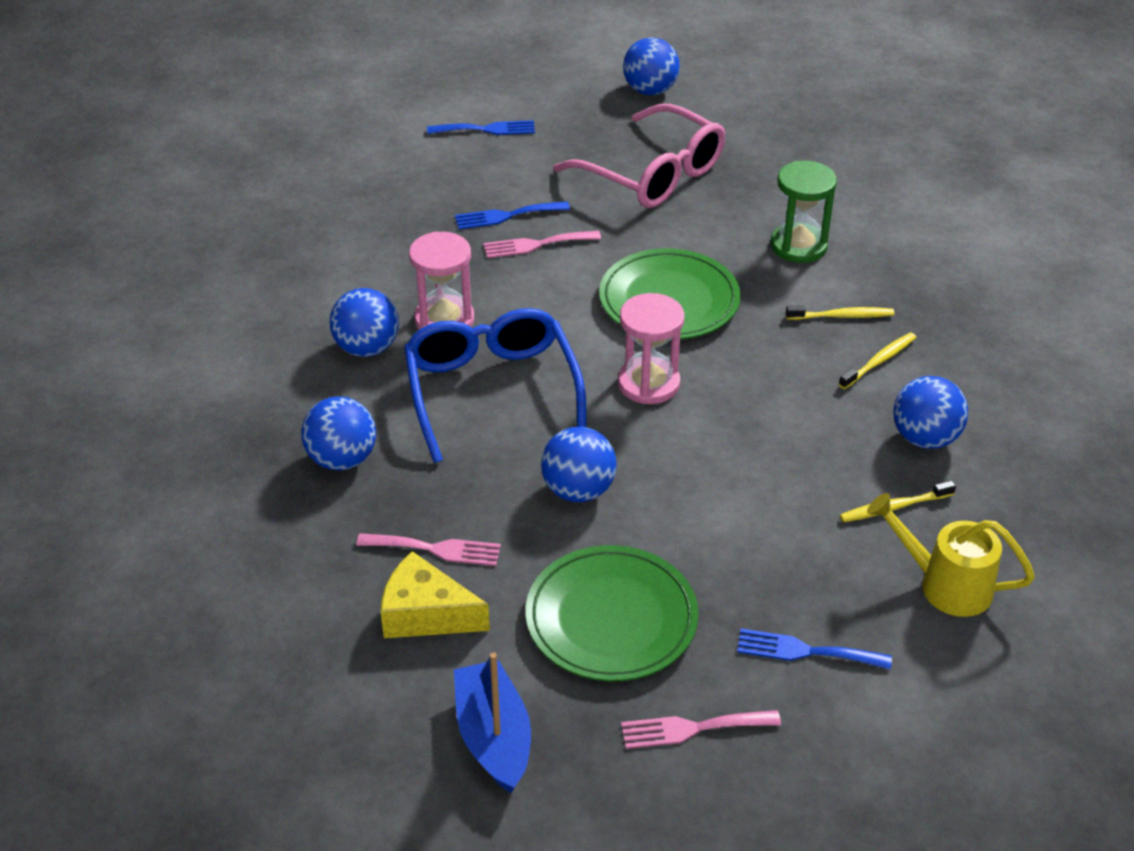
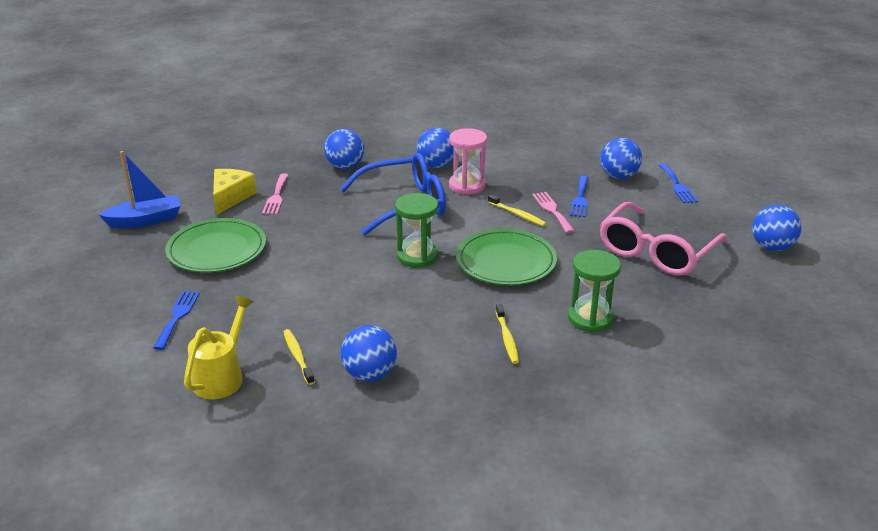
camera: 85 degrees right, 10 degrees down
blue fork [455,201,570,230] -> blue fork turned 150 degrees counterclockwise [570,176,588,217]
blue ball [541,427,617,502] -> blue ball moved to [600,138,642,179]
pink hourglass [618,293,685,404] -> green hourglass [395,193,438,268]
pink fork [621,710,781,749] -> none
yellow toothbrush [839,332,916,389] -> yellow toothbrush moved to [488,194,547,226]

